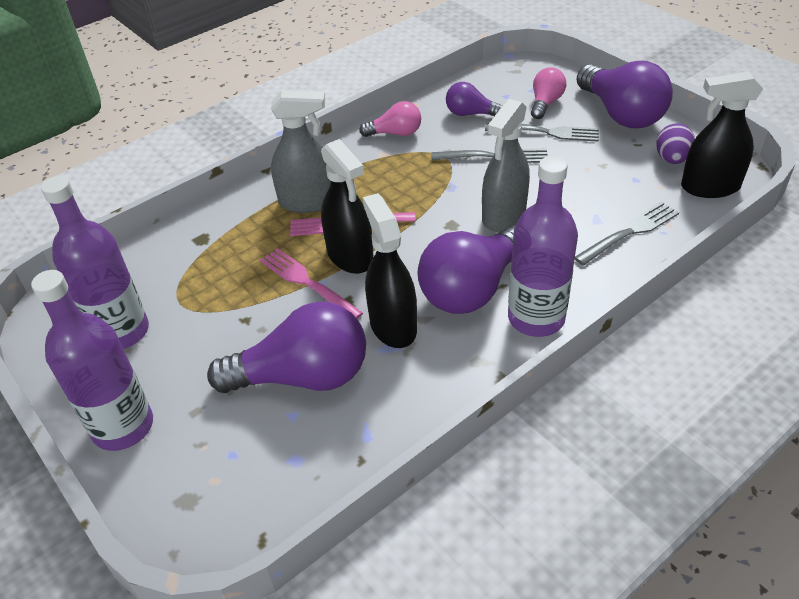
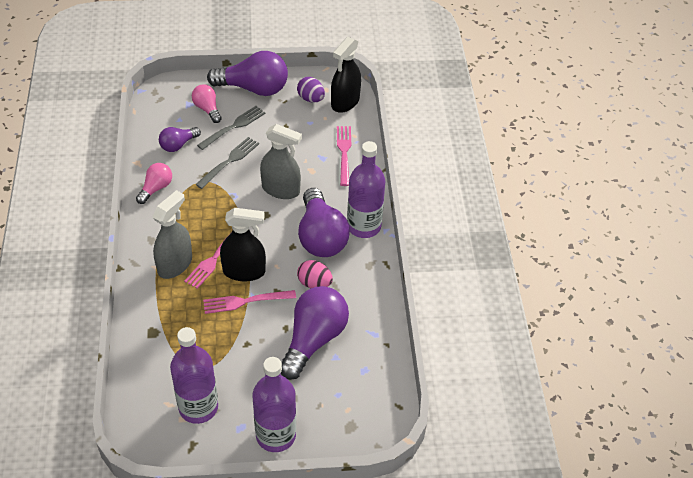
camera: 60 degrees left, 5 degrees up
black spray bottle [363,193,417,348] -> pink egg [297,260,333,288]
grey spray bottle [482,99,530,232] -> grey spray bottle turned 45 degrees counterclockwise [260,124,302,199]
grey fork [575,201,679,266] -> pink fork [337,126,351,186]

